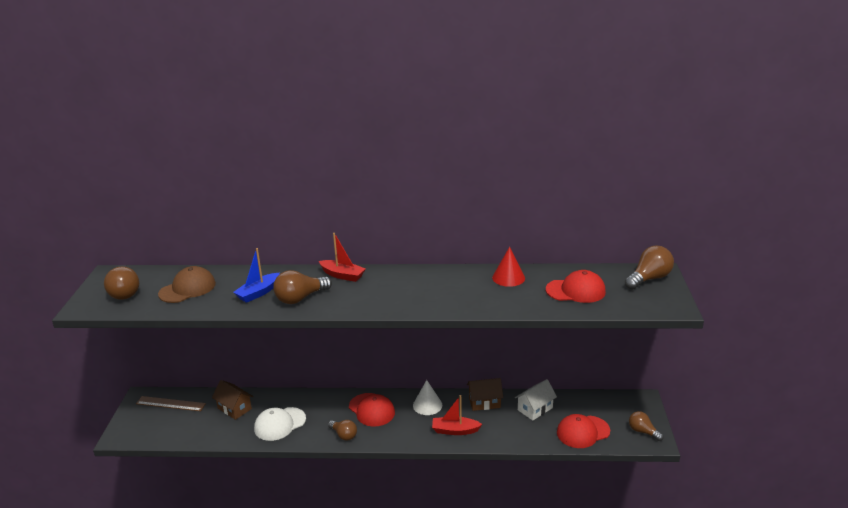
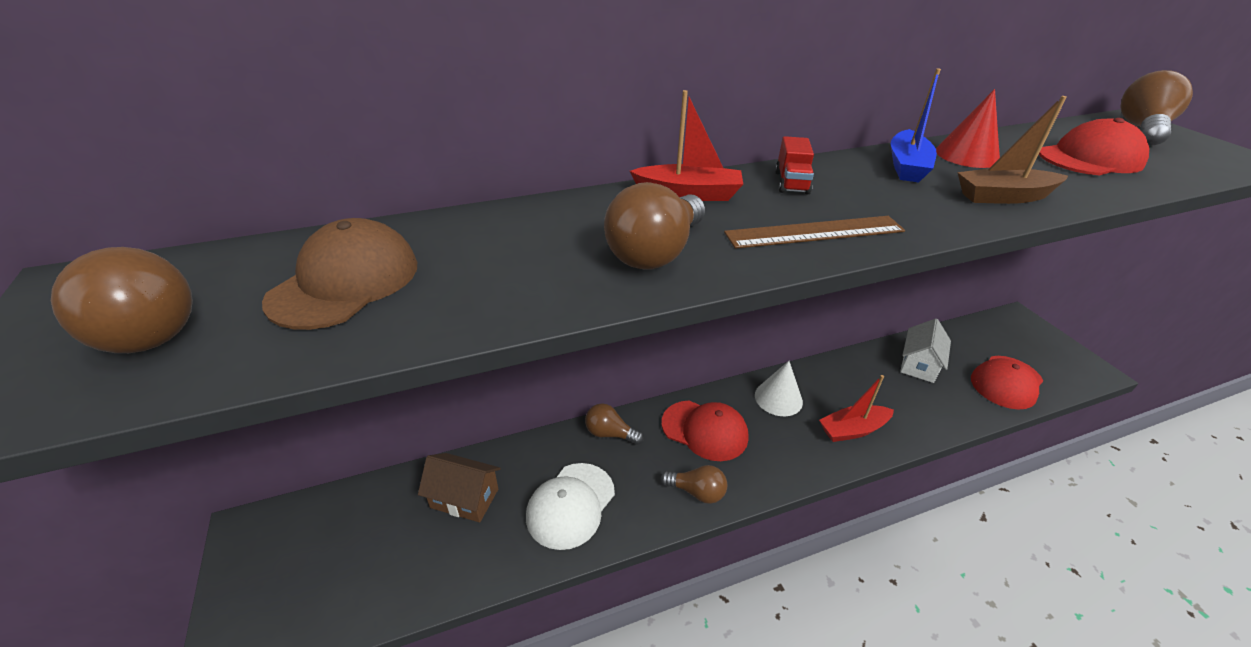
camera: 25 degrees left, 10 degrees up
brown ruler [136,396,206,411] -> brown ruler moved to [724,216,905,249]
blue boat [233,248,280,303] -> blue boat moved to [890,68,941,183]
brown house [467,378,503,411] -> none
brown light bulb [629,411,664,441] -> brown light bulb moved to [585,403,644,445]
none -> red truck [775,136,814,195]
none -> brown boat [957,96,1068,204]

